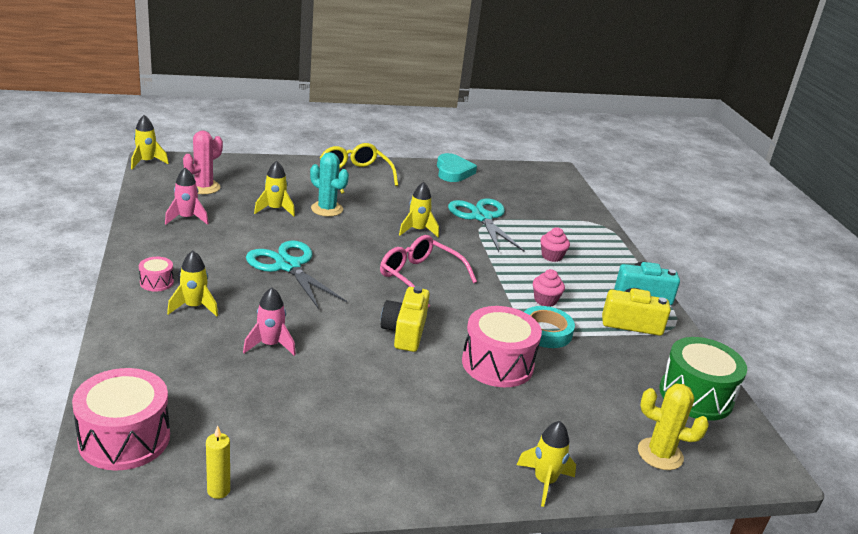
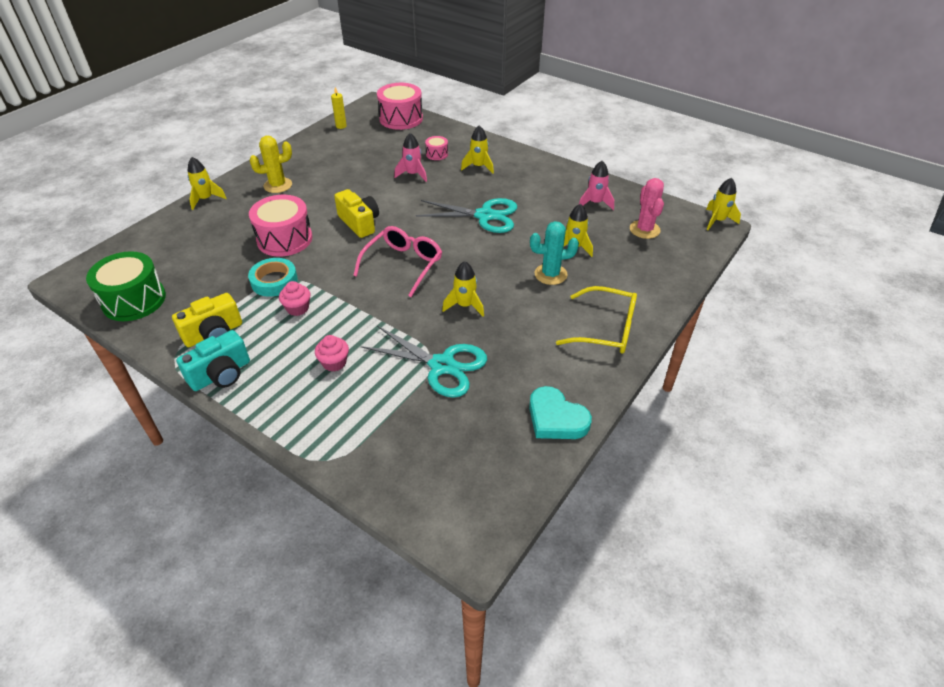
camera: 140 degrees right, 15 degrees up
pink drum [139,257,174,292] -> pink drum moved to [425,136,448,160]
pink glasses [380,235,477,307] -> pink glasses turned 60 degrees counterclockwise [353,226,442,297]
yellow cactus [638,384,709,470] -> yellow cactus moved to [250,136,292,193]

